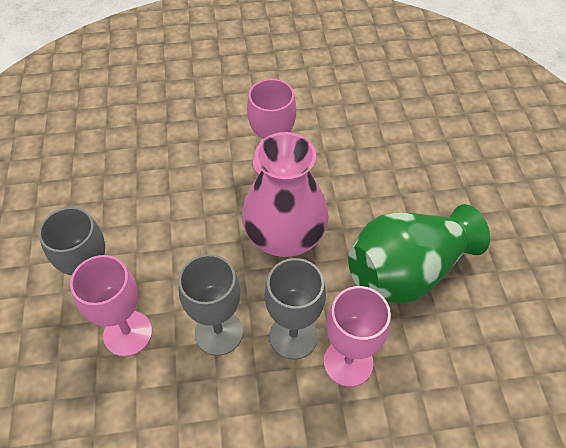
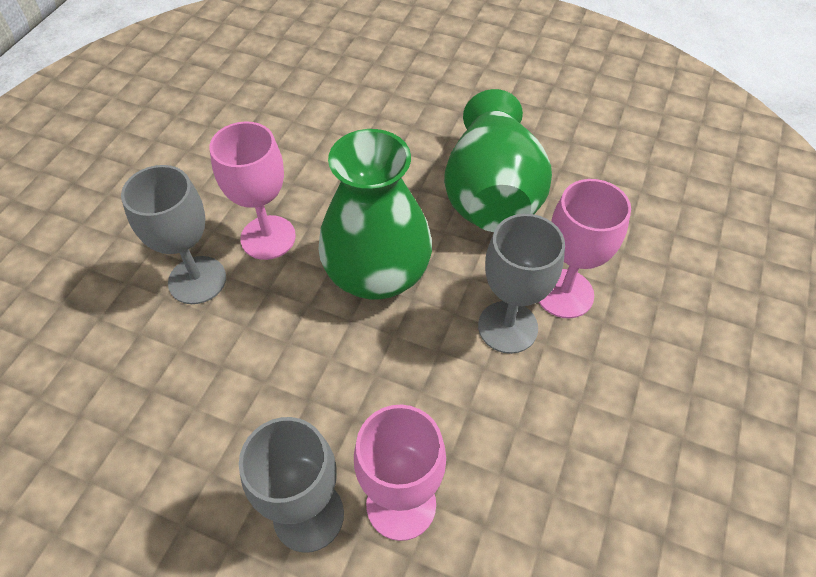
camera: 60 degrees left, 0 degrees up
grey goblet [178,254,243,356] -> grey goblet moved to [121,165,226,304]
pink vase [242,132,329,257] -> green vase [318,129,432,300]

